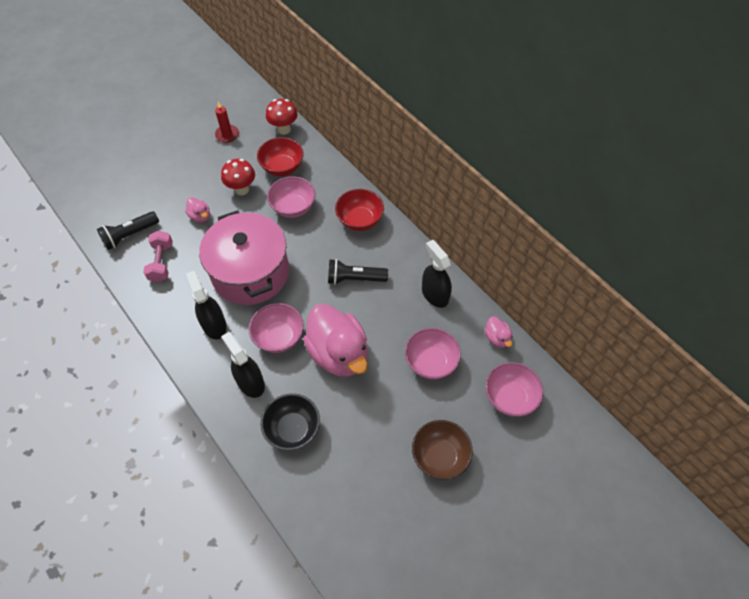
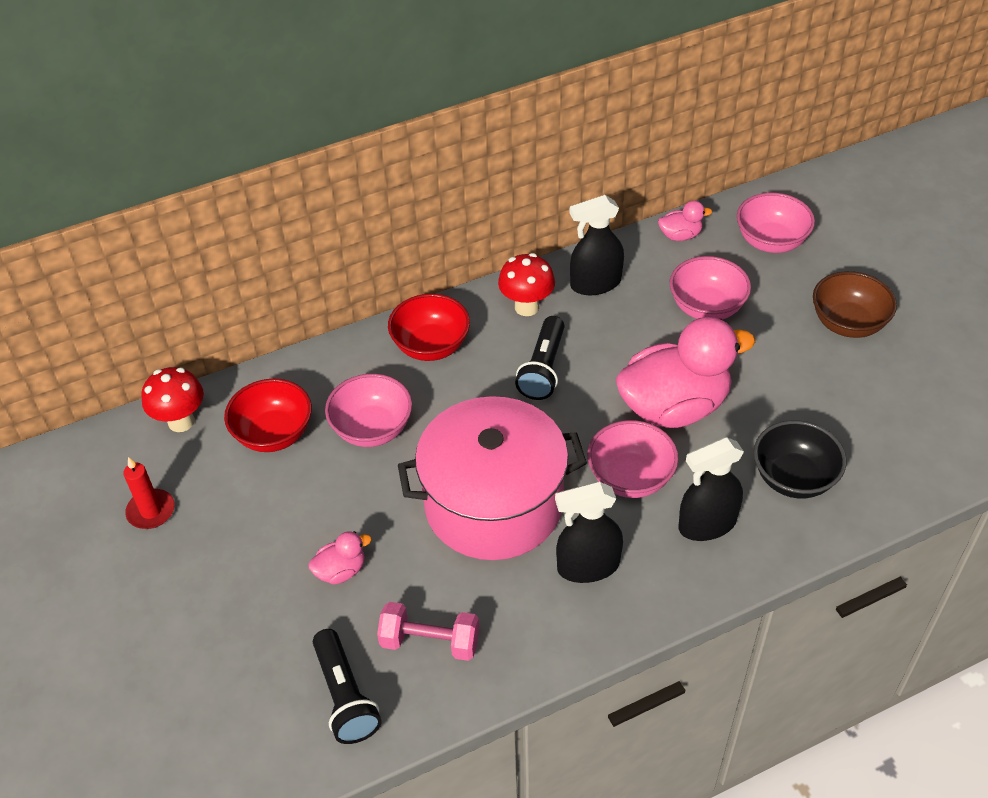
camera: 75 degrees left, 10 degrees down
red mushroom [221,159,255,195] -> red mushroom moved to [498,253,555,316]

